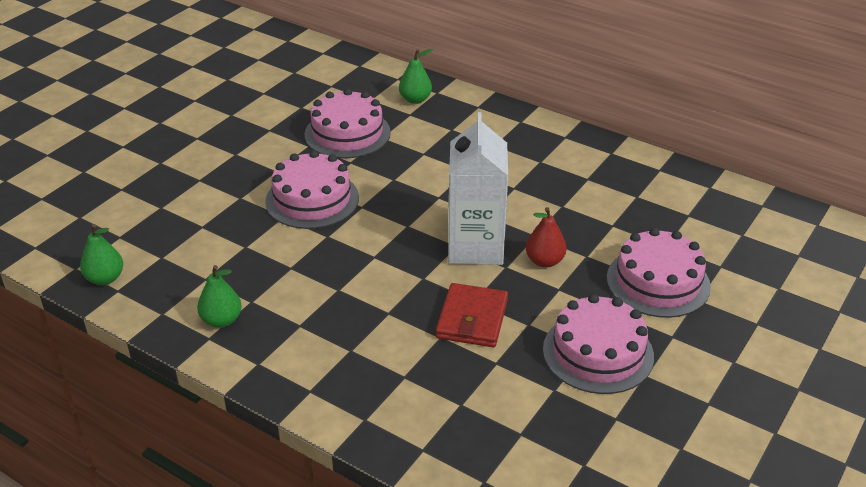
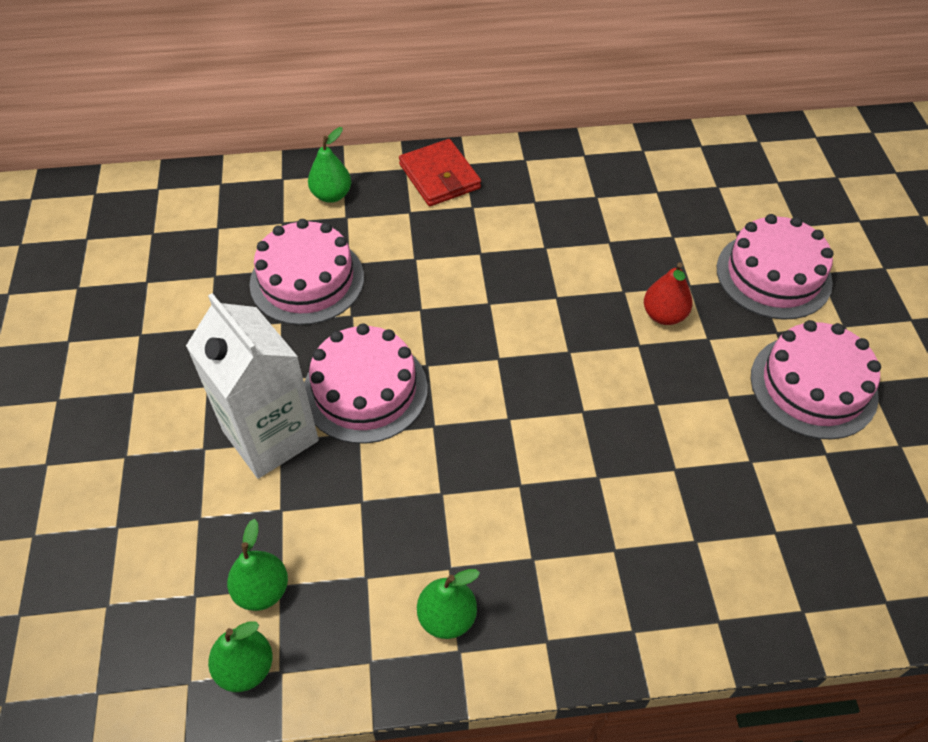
camera: 40 degrees left, 15 degrees up
red wallet [436,283,508,347] -> red wallet moved to [399,139,481,206]
white carton [448,112,508,265] -> white carton moved to [186,293,319,479]
none -> green pear [227,519,288,611]

